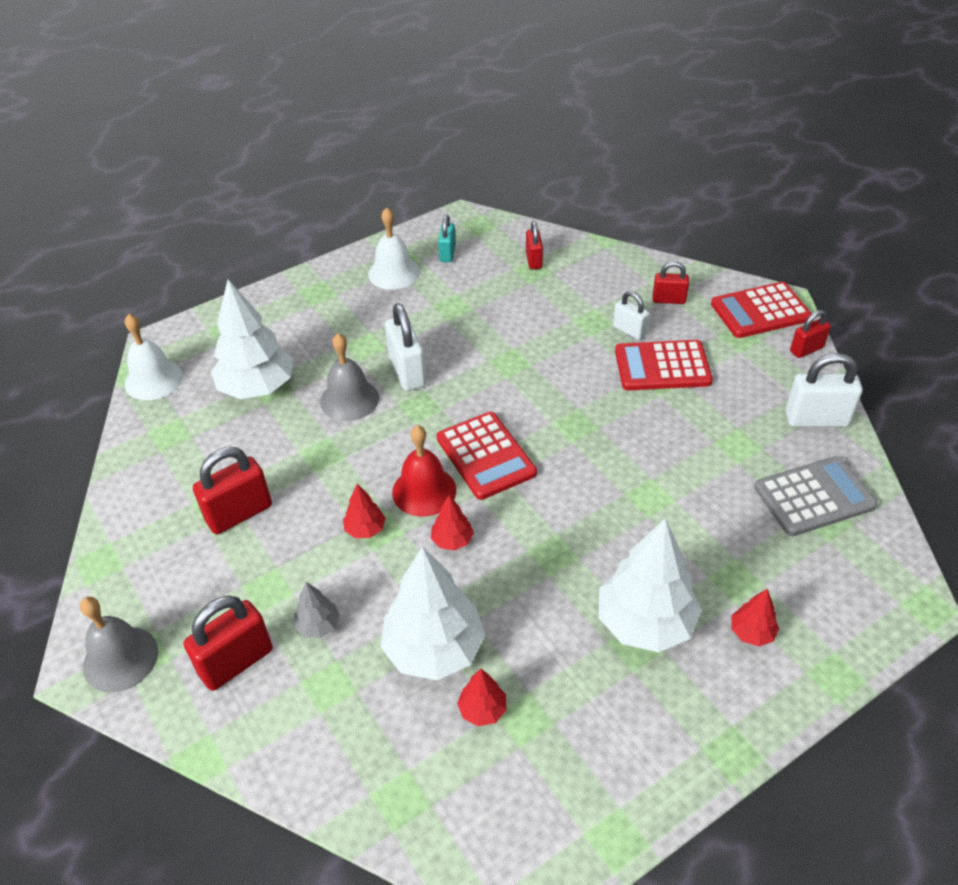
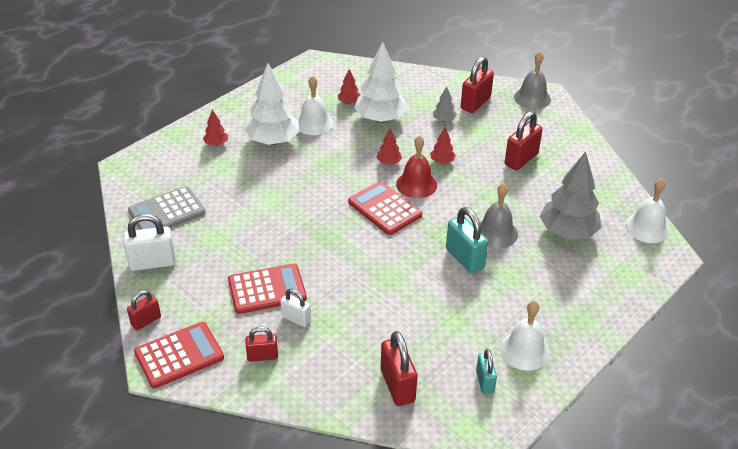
camera: 165 degrees right, 5 degrees down
white tree [211,279,293,399] -> grey tree [540,152,602,239]
white padlock [385,303,426,391] -> turquoise padlock [446,207,488,273]
red padlock [526,221,543,269] -> red padlock [381,331,417,406], size x1.64
none -> white bell [297,76,333,135]

